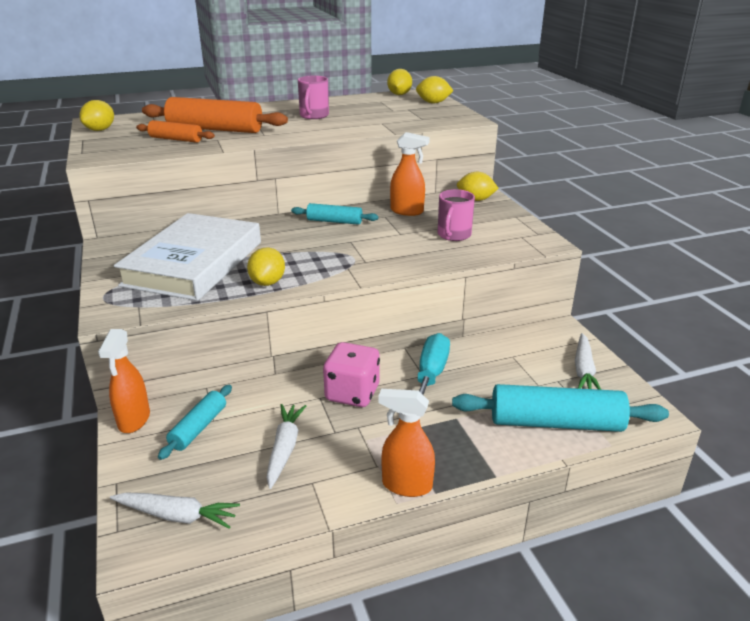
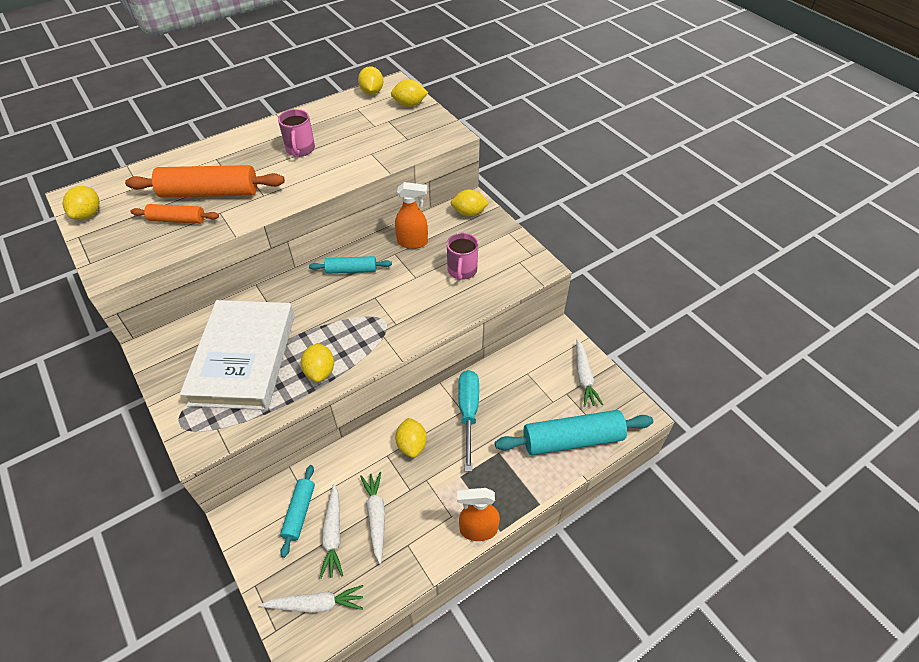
camera: 15 degrees left, 20 degrees up
orange spray bottle [98,329,150,433] -> none
pink dice [323,342,380,407] -> yellow lemon [395,418,427,458]
none -> white carrot [320,484,343,579]

